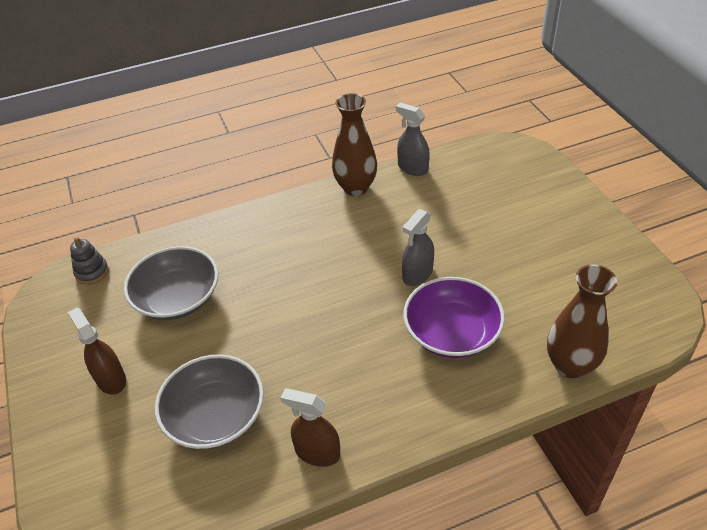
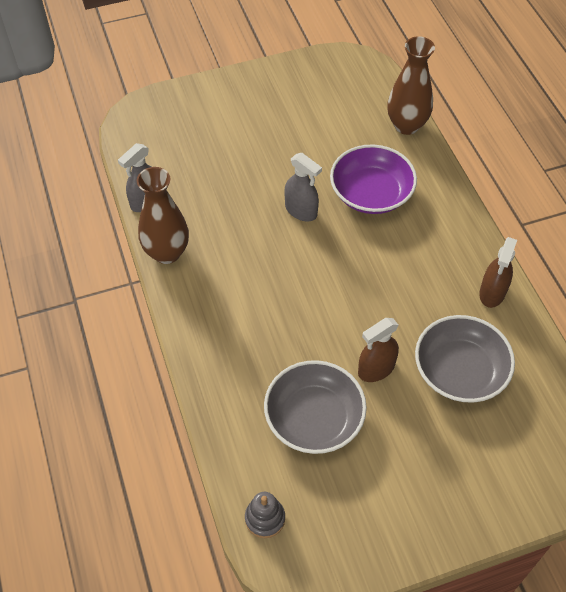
camera: 90 degrees left, 10 degrees up
brown spray bottle [68,308,126,395] -> brown spray bottle moved to [358,318,399,382]

